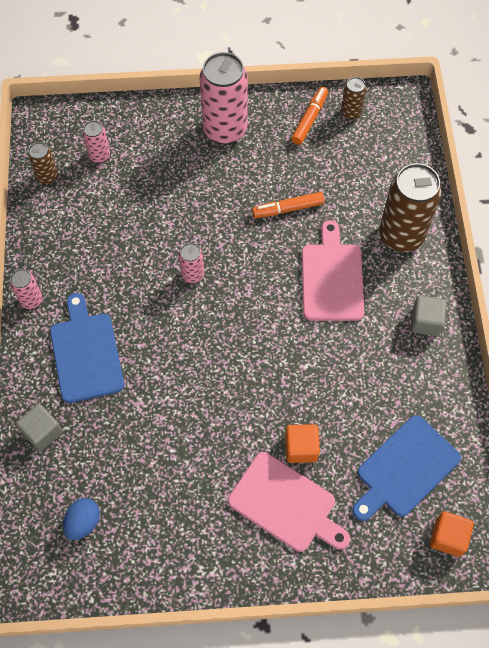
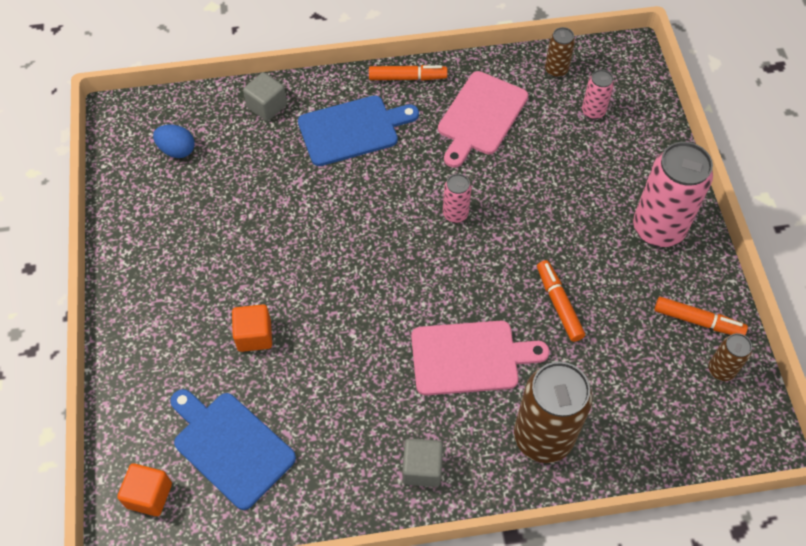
camera: 85 degrees right, 5 degrees down
pink can [10,269,43,309] -> orange marker [369,65,447,81]
pink cutting board [228,452,350,552] -> pink cutting board moved to [438,71,528,168]

